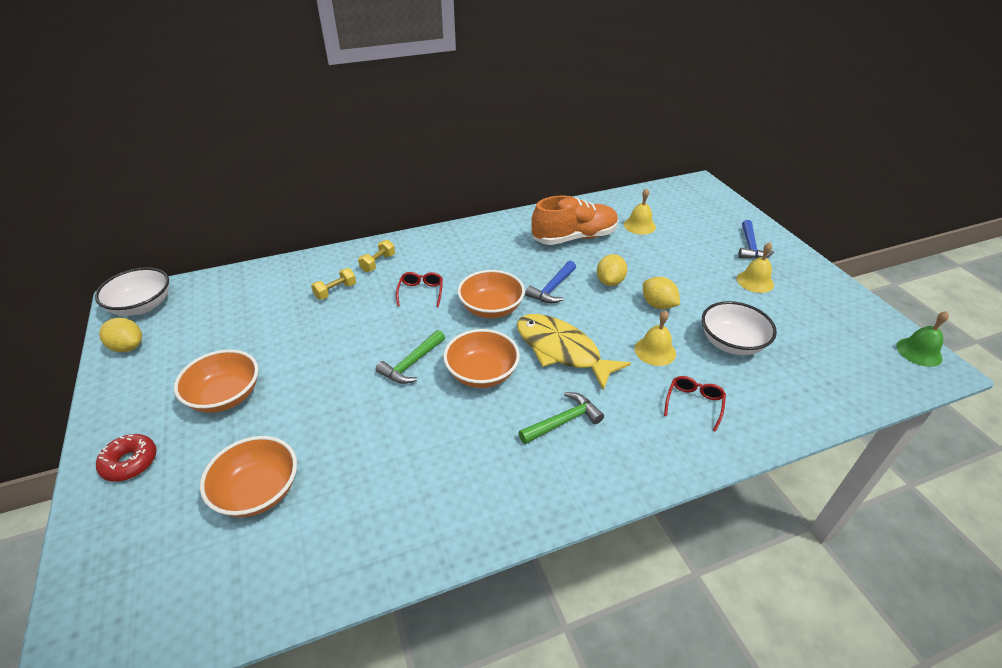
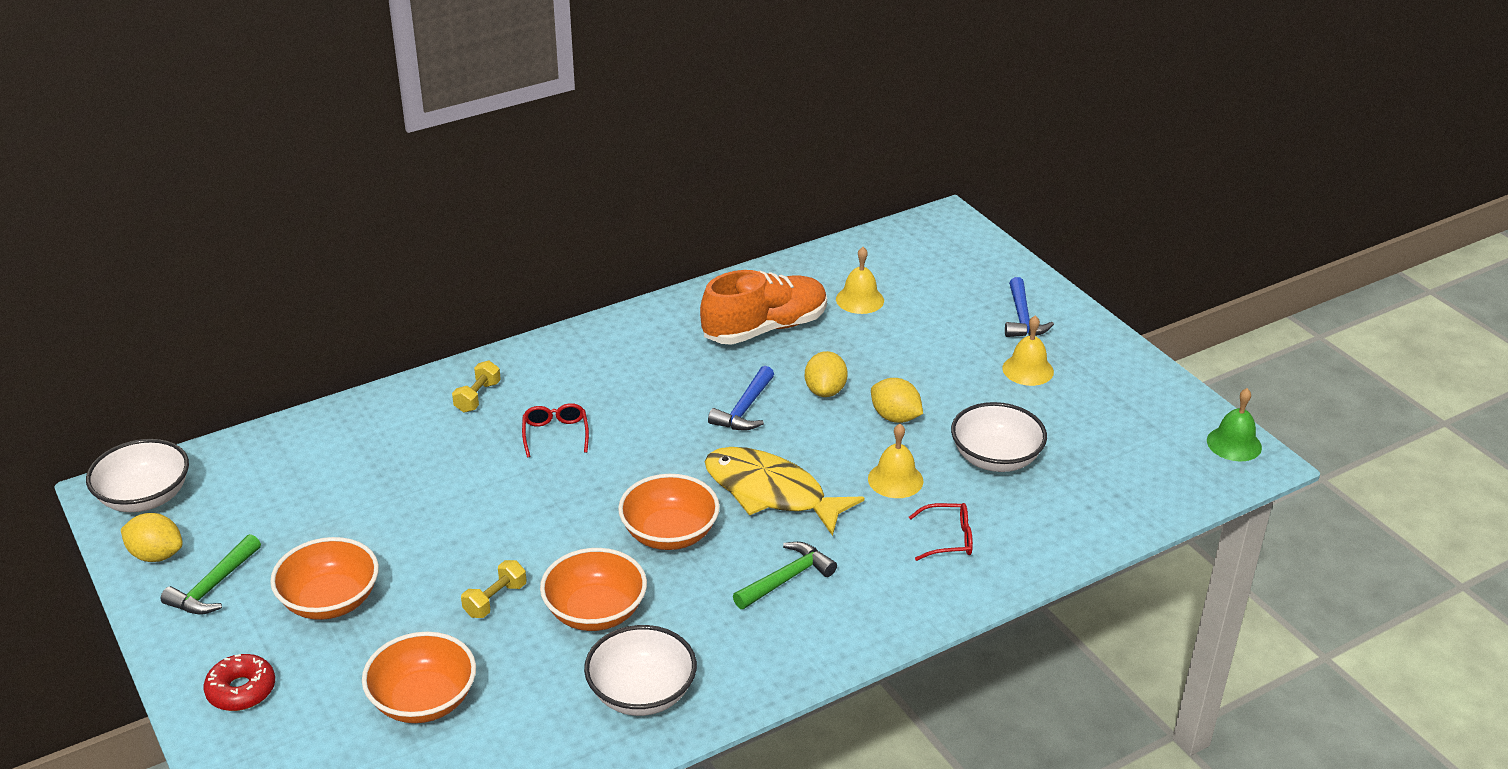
camera: 10 degrees left, 5 degrees down
yellow dumbbell [311,268,356,299] -> yellow dumbbell moved to [461,560,527,618]
green hammer [375,330,445,384] -> green hammer moved to [161,534,261,614]
orange bowl [458,270,525,318] -> orange bowl moved to [540,548,647,631]
red glasses [664,376,726,432] -> red glasses turned 75 degrees clockwise [909,503,973,561]
none -> white bowl [584,625,697,716]

